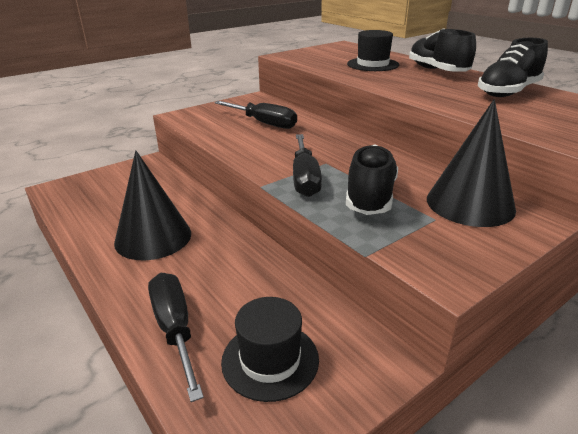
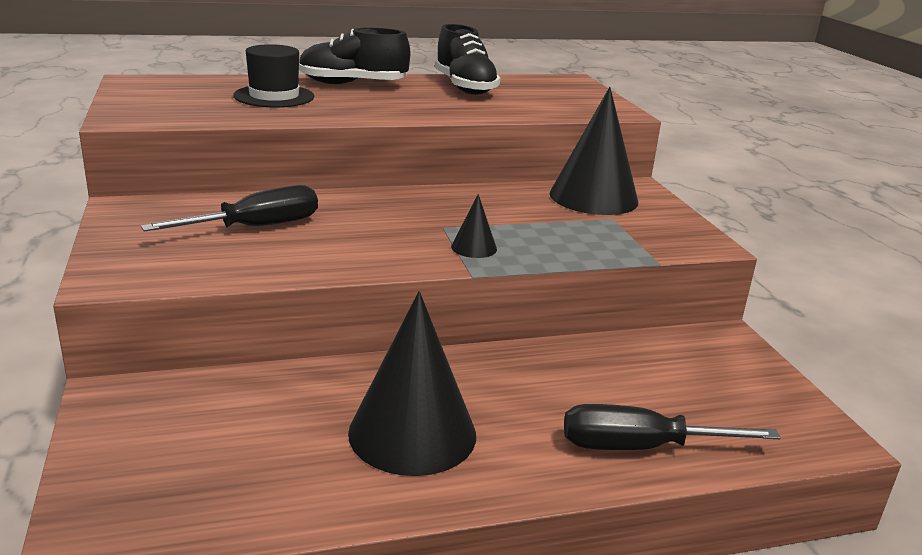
camera: 70 degrees left, 5 degrees down
black hat [221,297,319,402] -> none
black screwdriver [293,134,322,197] -> black cone [451,194,497,258]
black shoe [346,145,398,215] -> none

